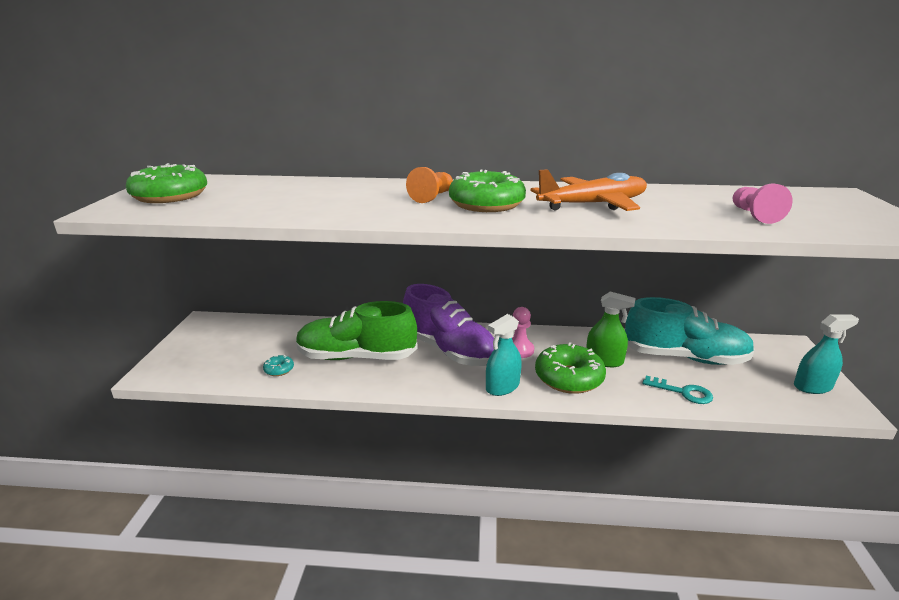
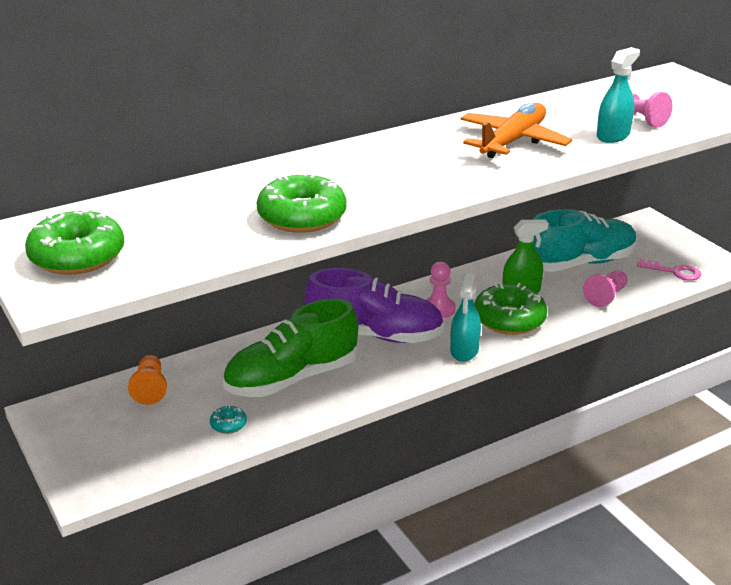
camera: 35 degrees left, 5 degrees up
orange pawn [406,167,453,203] -> orange pawn moved to [128,355,167,405]
green donut [449,169,526,212] -> green donut moved to [257,172,347,233]
turquoise key [642,375,713,404] -> pink pawn [583,270,628,307]
turquoise spray bottle [794,315,859,394] -> turquoise spray bottle moved to [597,47,640,143]
none -> pink key [637,259,701,280]

